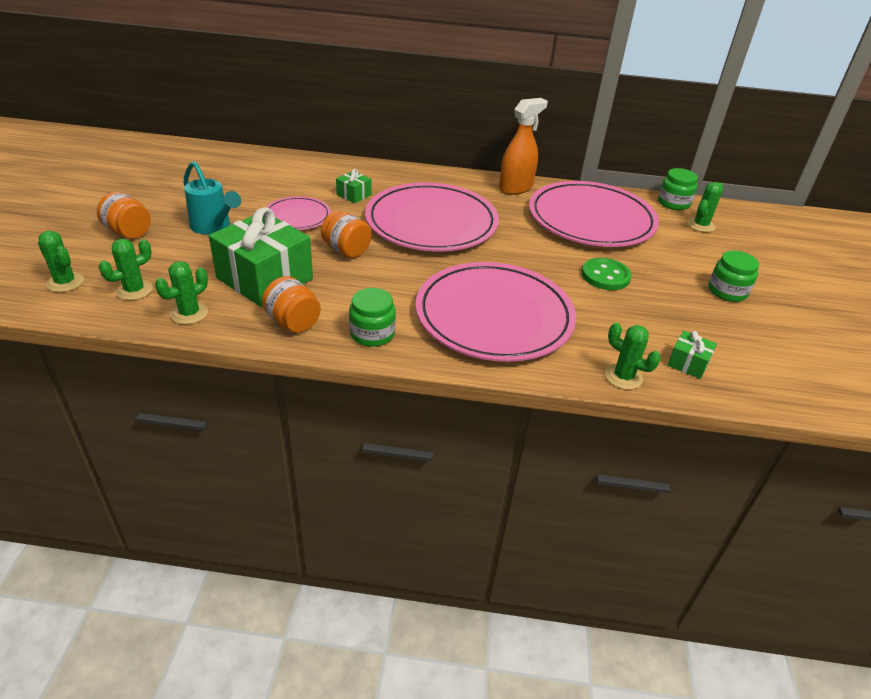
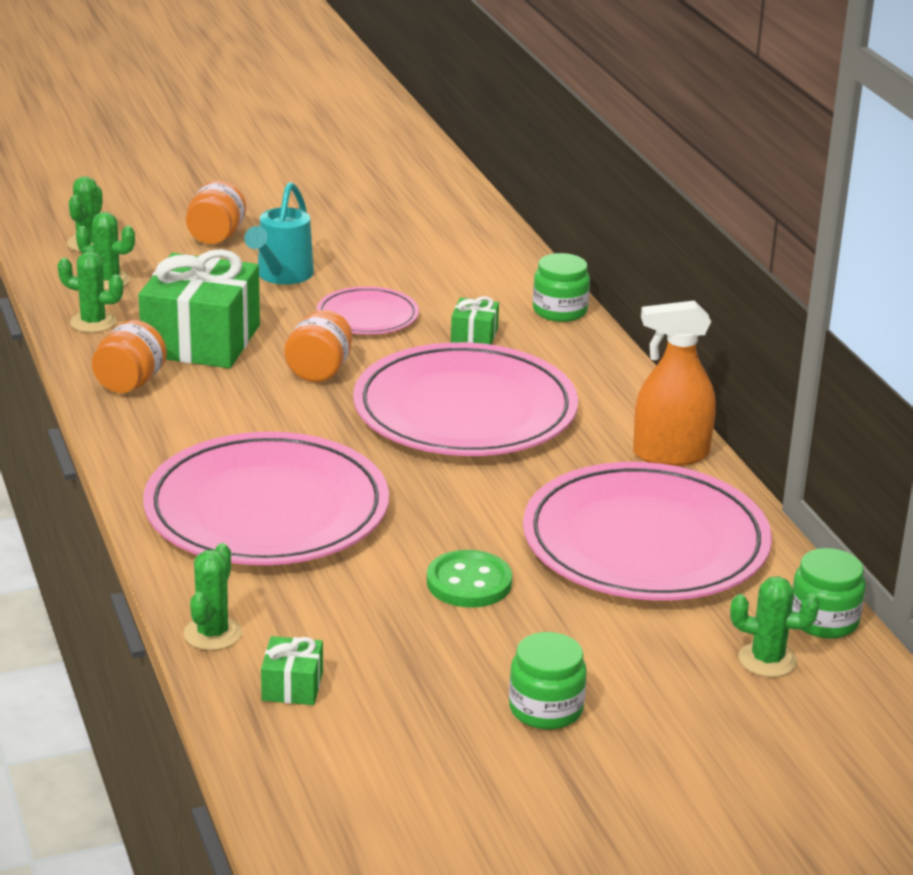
camera: 65 degrees right, 10 degrees down
green jar [349,288,396,347] -> green jar moved to [533,253,590,322]
orange spray bottle [499,98,548,195] -> orange spray bottle turned 150 degrees clockwise [633,301,716,466]

